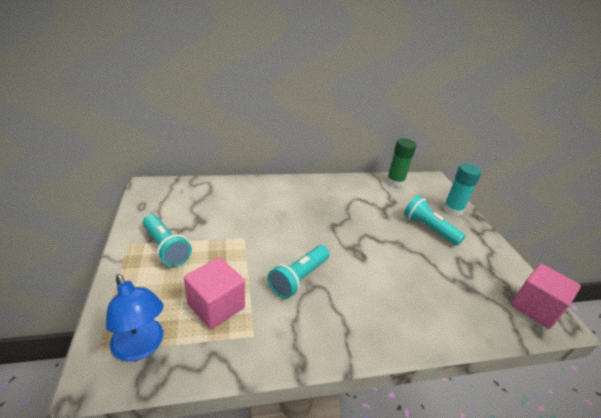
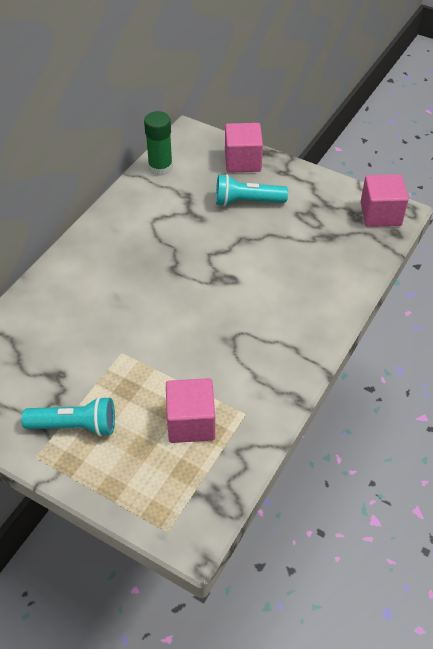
camera: 45 degrees left, 15 degrees up
blue lamp [106,274,164,362] -> none
turquoise flashlight [268,245,330,299] -> none
turquoise glue stick [443,164,481,216] -> pink cube [225,123,263,173]

